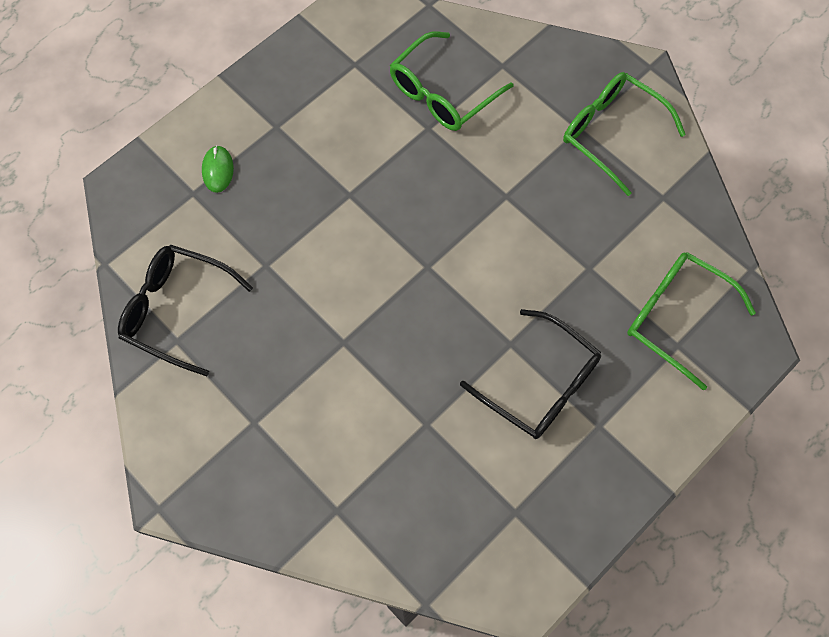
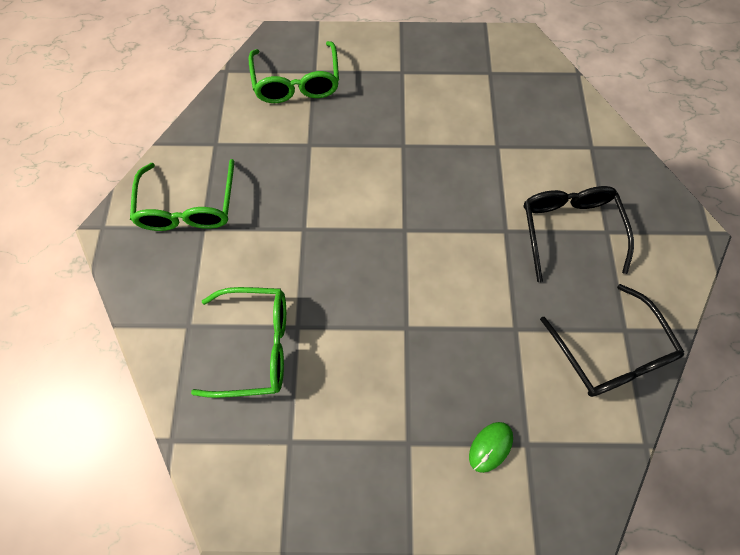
camera: 135 degrees left, 0 degrees up
black glasses [460,309,601,439] -> black glasses moved to [524,186,634,282]

